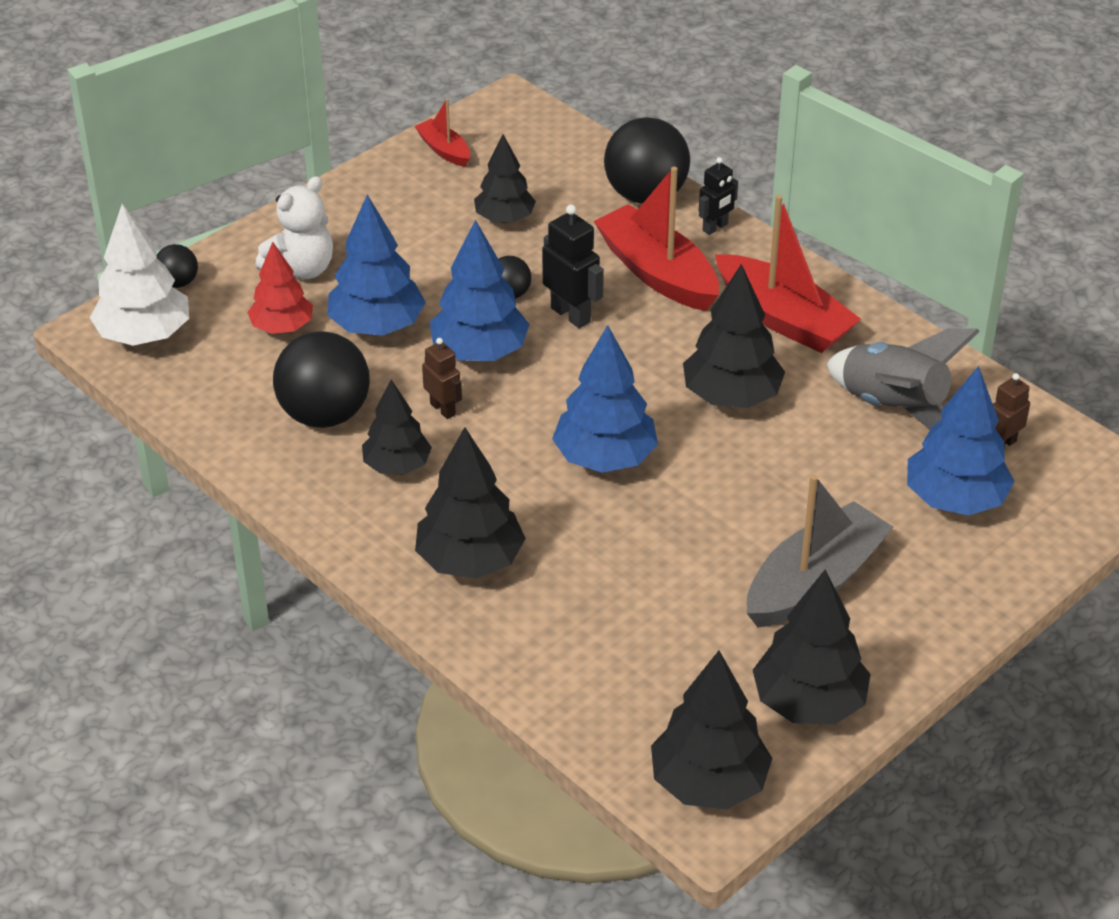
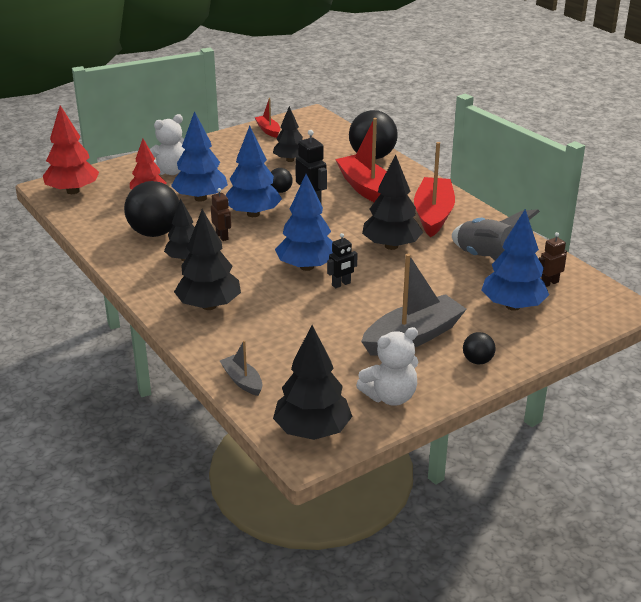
camera: 10 degrees right, 10 degrees down
white tree [90,204,189,346] -> red tree [43,105,99,194]
black ball [157,244,198,288] -> black ball moved to [463,332,496,365]
black robot [699,157,738,235] -> black robot moved to [327,233,358,288]
red boat [715,195,861,353] -> red boat turned 135 degrees counterclockwise [414,142,455,237]
black tree [753,570,870,725] -> white teddy bear [356,327,418,406]
none -> grey boat [220,340,263,396]

